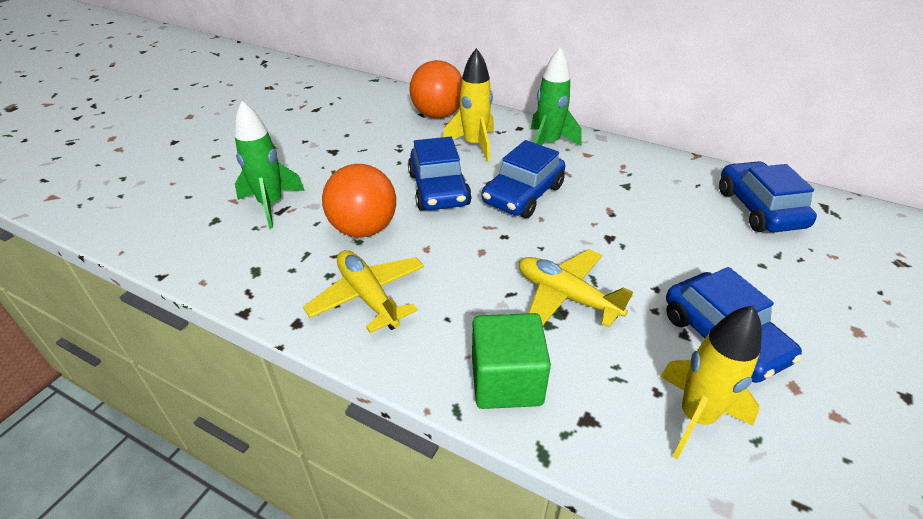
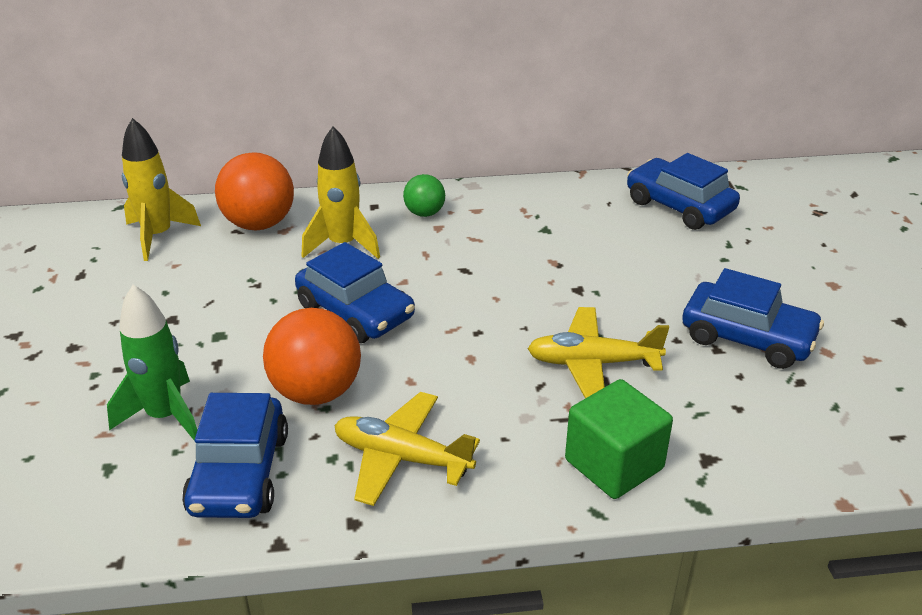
camera: 35 degrees left, 5 degrees down
blue car [481,140,565,218] -> blue car moved to [182,393,288,518]
green rocket [531,48,582,146] -> green ball [403,174,445,217]
yellow rocket [660,305,762,460] -> yellow rocket moved to [122,118,201,261]

